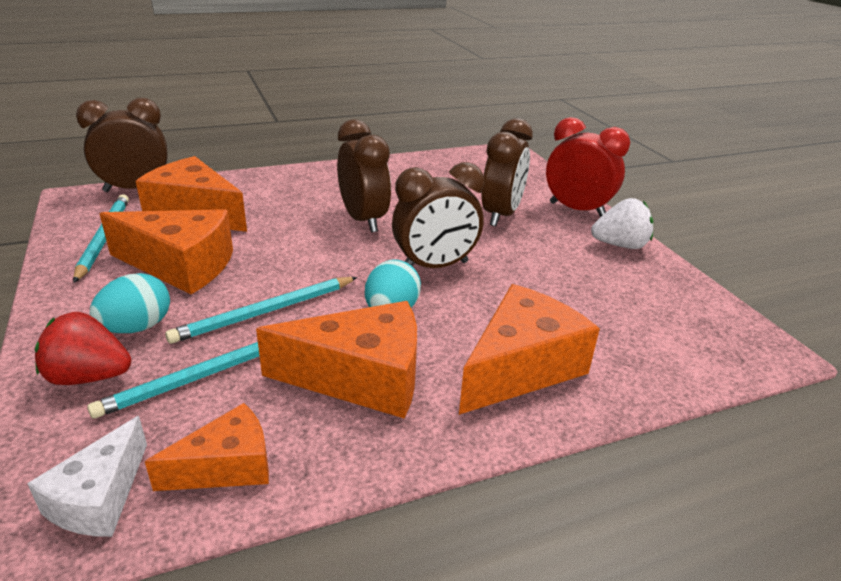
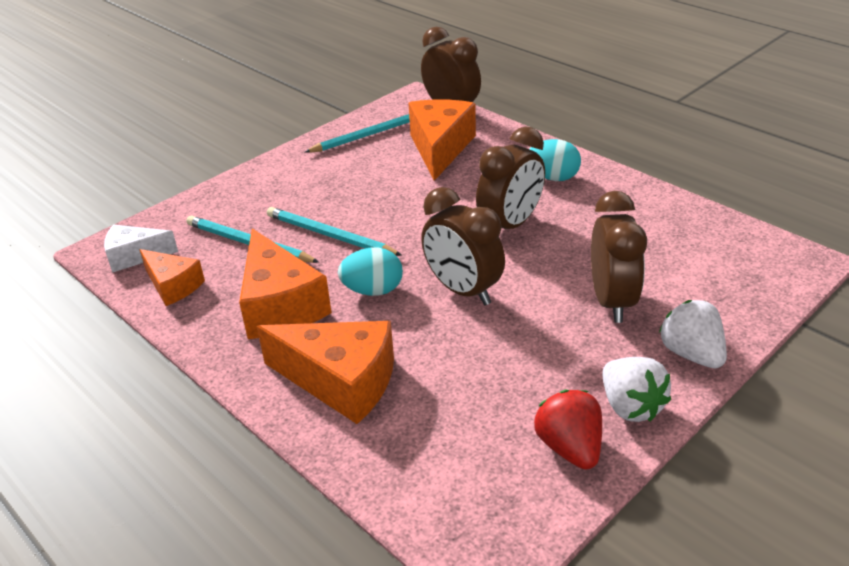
camera: 70 degrees right, 5 degrees up
red strawberry [35,312,131,385] -> red strawberry moved to [534,390,602,470]
turquoise egg [89,273,170,333] -> turquoise egg moved to [529,139,581,181]
orange cheese [100,209,233,294] -> none
brown clock [481,118,533,226] -> brown clock turned 90 degrees counterclockwise [591,191,647,323]
red clock [546,117,630,217] -> white strawberry [659,300,727,368]

